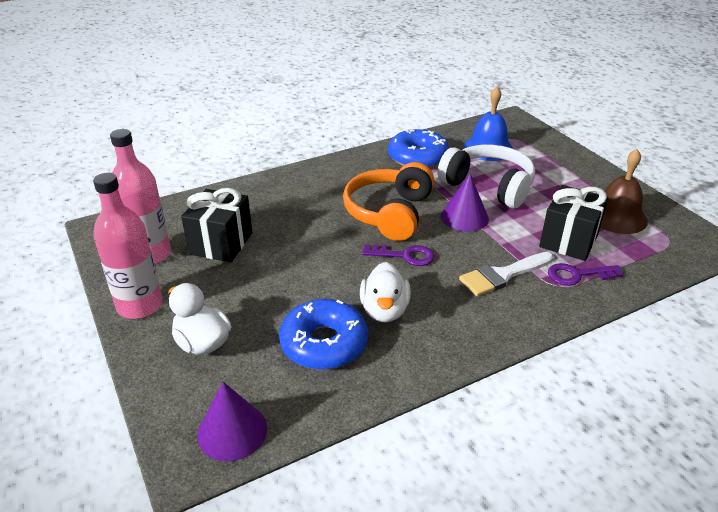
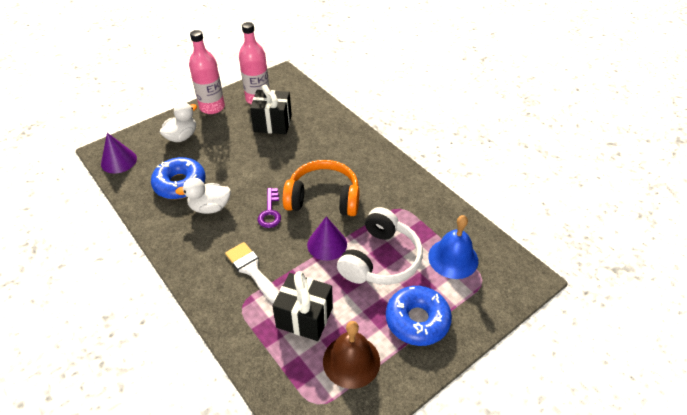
camera: 80 degrees right, 10 degrees up
blue donut [388,129,449,168] -> blue donut moved to [386,286,452,346]
purple key [548,263,624,286] -> none

